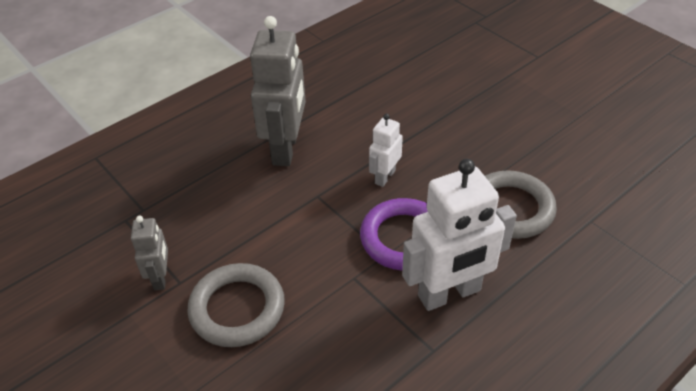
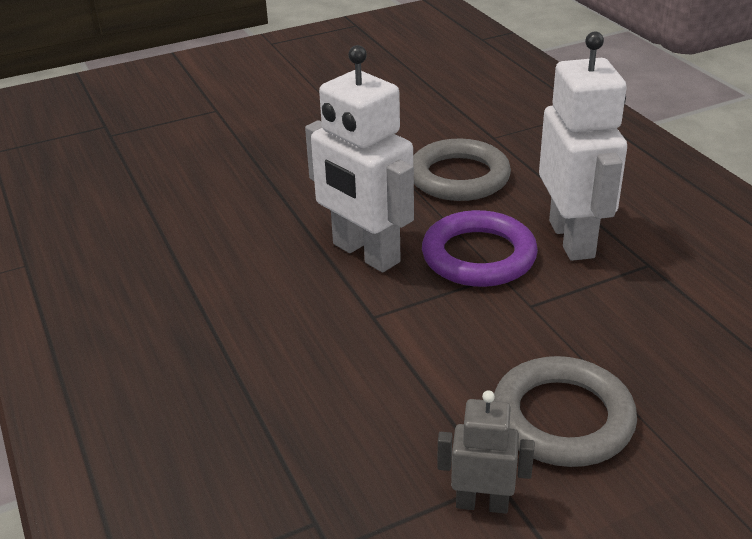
camera: 75 degrees left, 10 degrees down
grey robot [250,16,306,166] -> none
white robot [369,114,403,187] -> white robot [305,45,414,272], size x1.94

